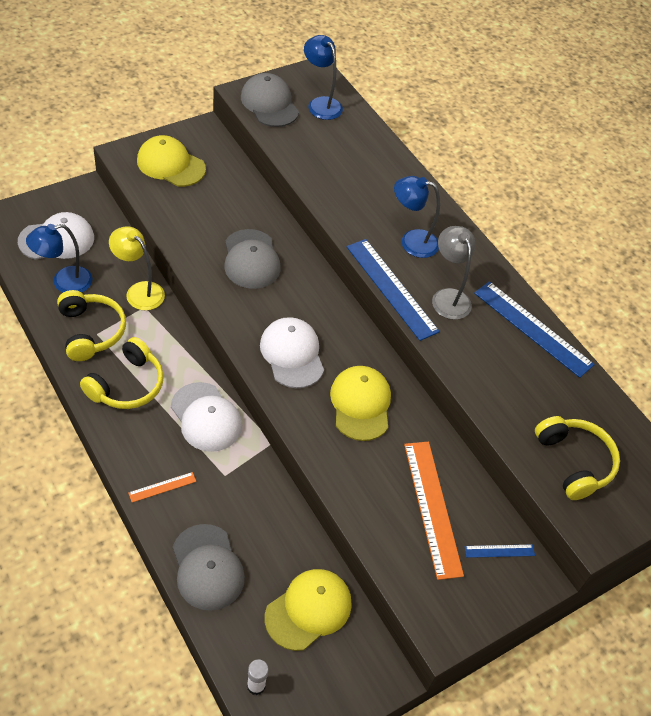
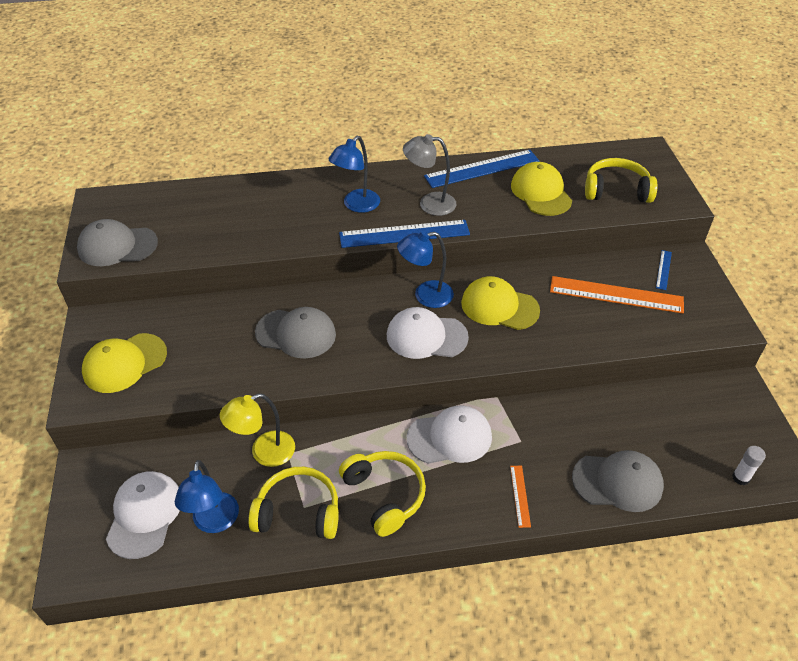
camera: 60 degrees left, 5 degrees down
yellow cap [265,569,352,651] -> yellow cap moved to [511,162,572,216]
blue lamp [304,35,343,120] -> blue lamp moved to [397,231,454,308]

